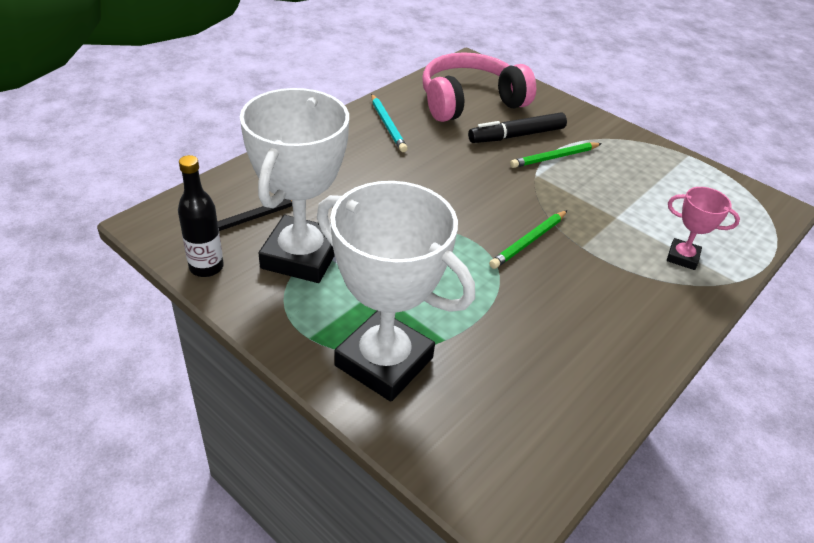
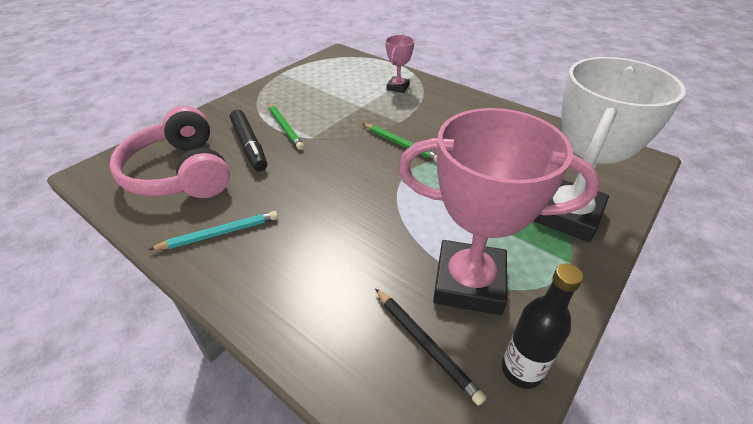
camera: 90 degrees left, 0 degrees up
white trophy [240,88,349,283] -> pink trophy [398,108,601,315]

